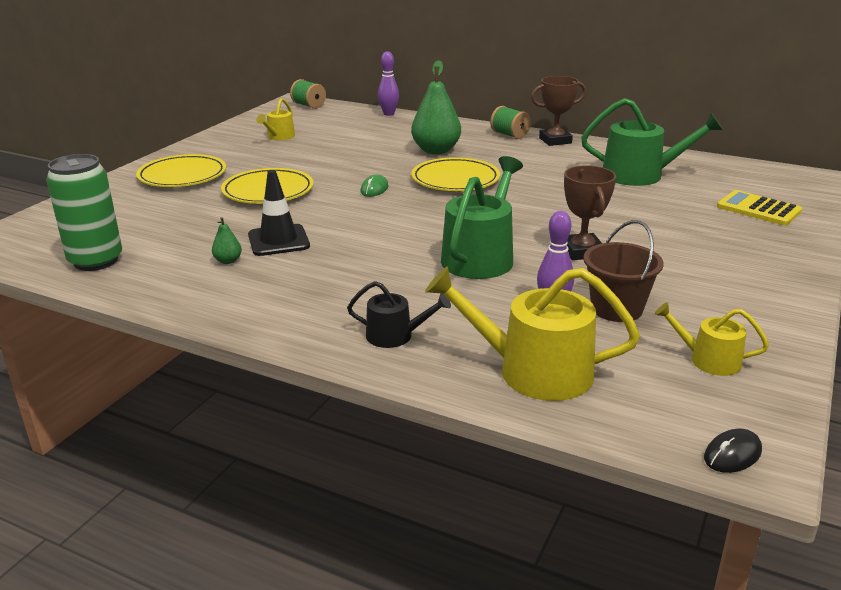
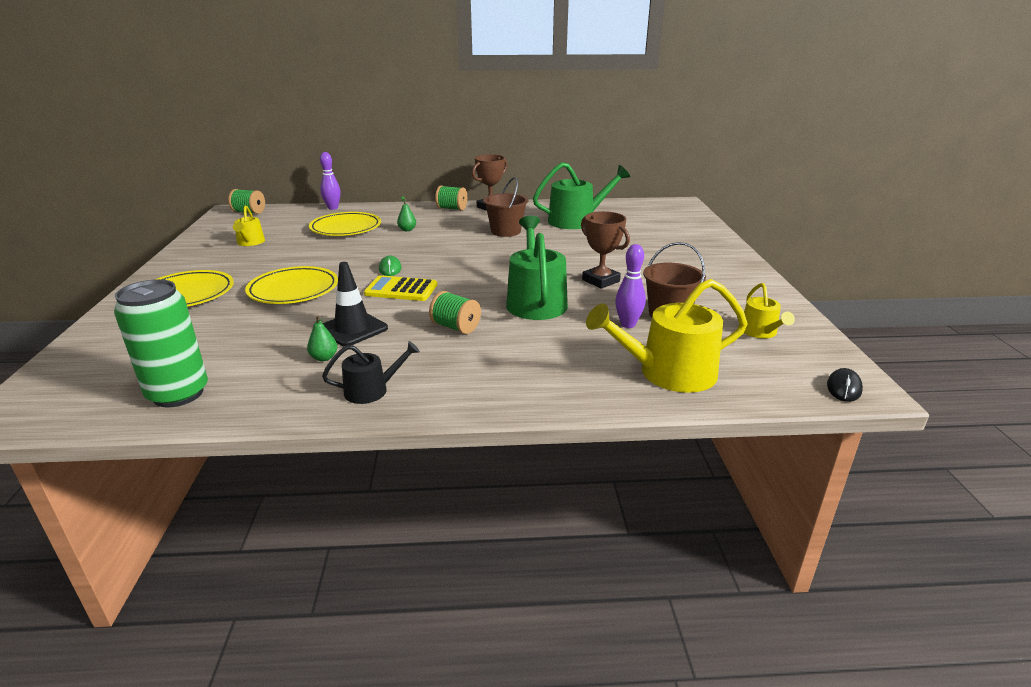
camera: 30 degrees left, 0 degrees up
black watering can [347,281,451,348] -> black watering can moved to [322,341,420,404]
green pear [411,60,461,154] -> green pear [397,196,416,231], size x0.44
yellow plate [411,157,500,191] -> yellow plate moved to [309,212,381,236]
yellow watering can [655,302,769,376] -> yellow watering can turned 90 degrees counterclockwise [744,283,795,338]
yellow calculator [717,190,802,225] -> yellow calculator moved to [364,275,437,301]
none -> green spool [429,291,481,334]
none -> brown bucket [483,177,528,237]

